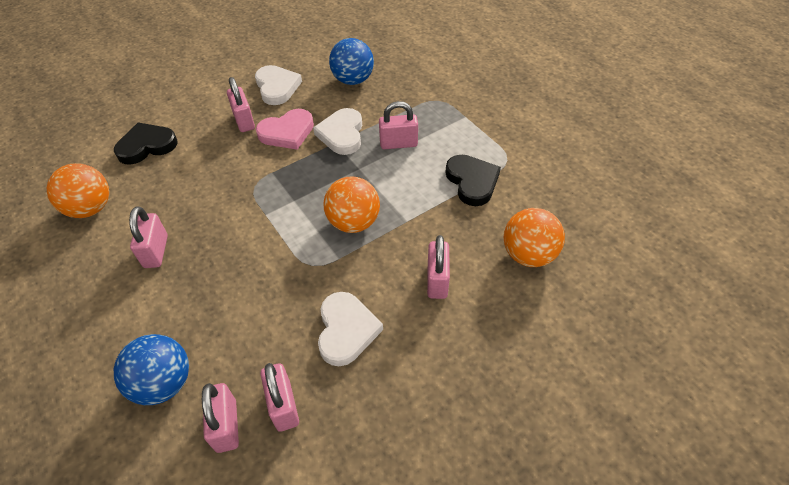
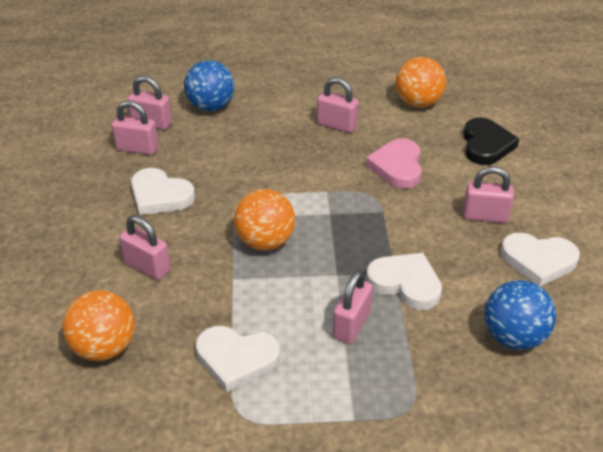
camera: 120 degrees right, 10 degrees down
pink heart [256,109,314,150] -> pink heart moved to [366,138,422,189]
black heart [445,155,501,206] -> white heart [196,326,280,392]

